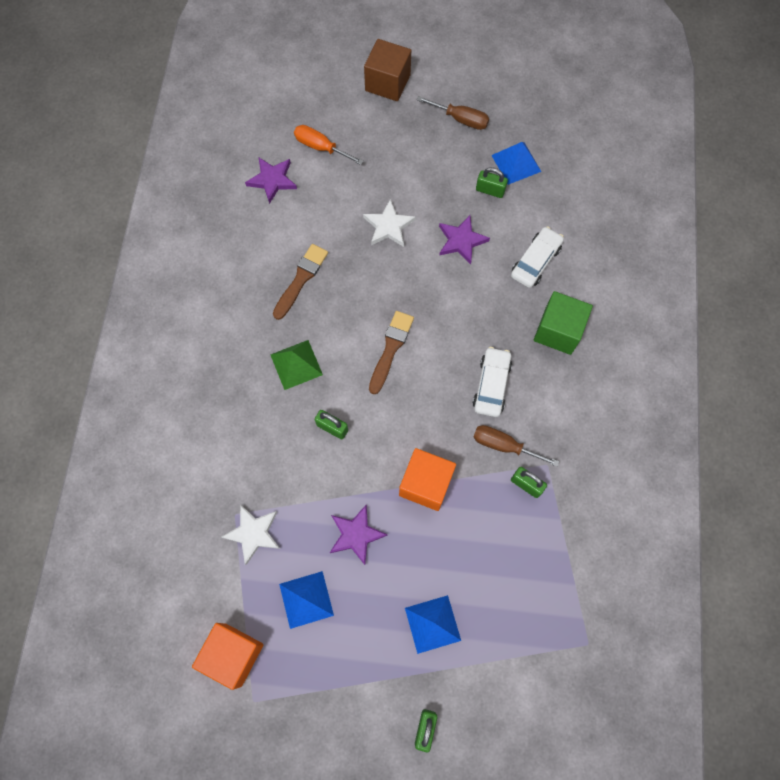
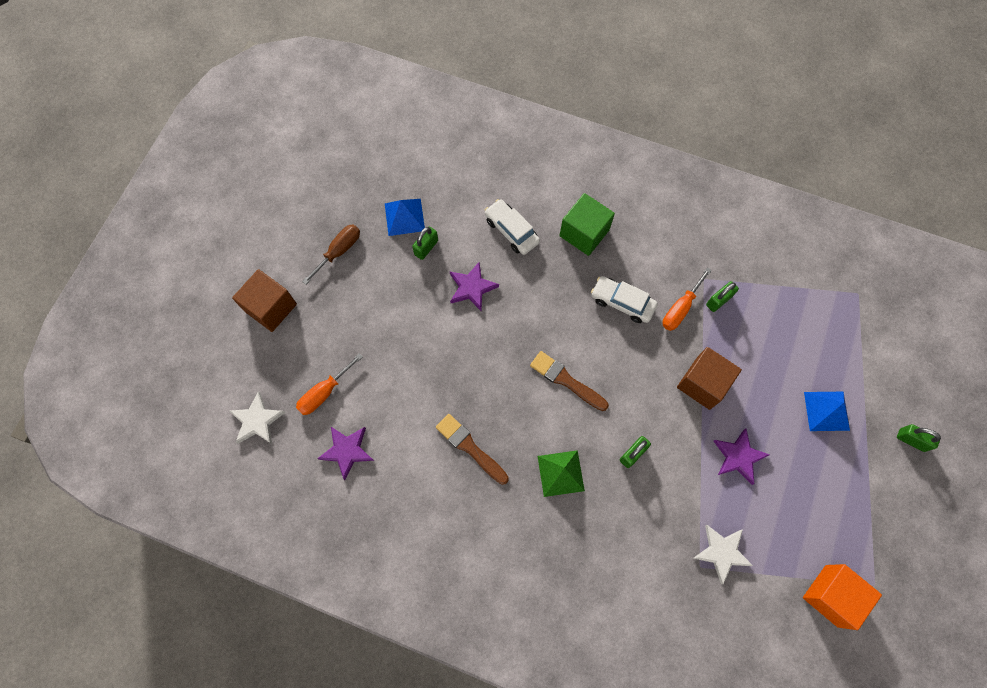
camera: 75 degrees left, 0 degrees up
blue pyramid [279,571,334,629] -> none
white star [363,199,416,247] -> white star moved to [230,392,285,444]
orange cube [399,448,456,511] -> brown cube [677,347,742,410]
brown screwdriver [473,425,559,467] -> orange screwdriver [662,267,712,331]

